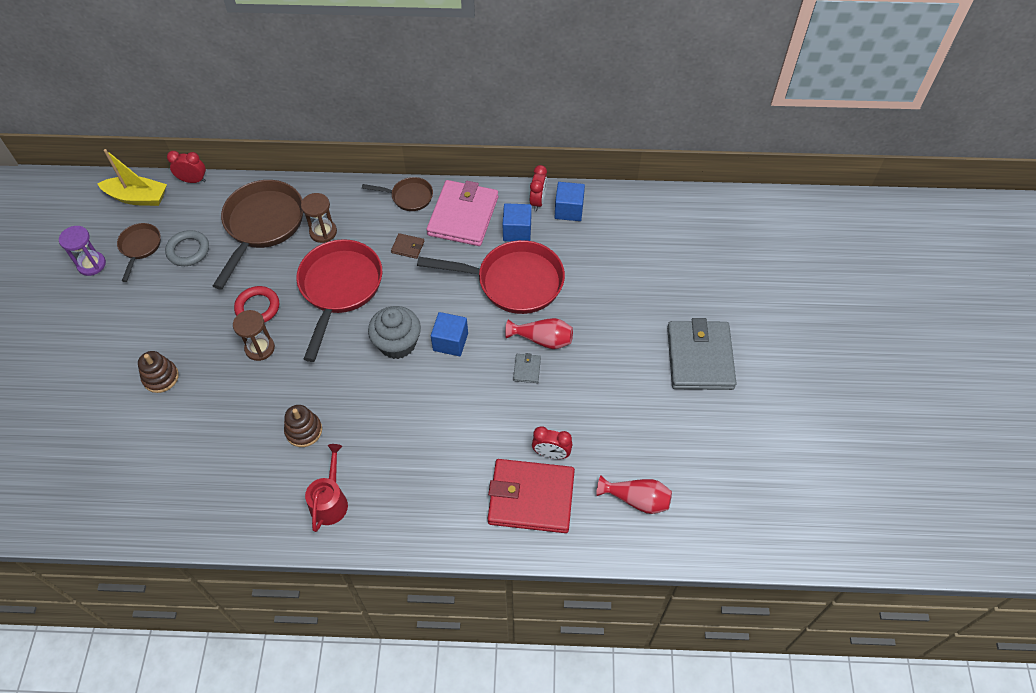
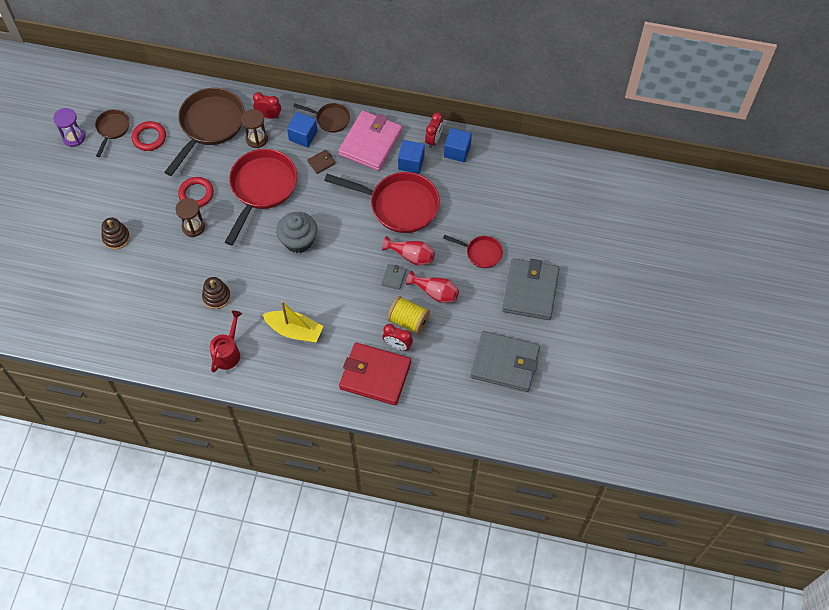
camera: 10 degrees right, 5 degrees up
yellow boat [97,149,167,206] -> yellow boat moved to [263,301,323,343]
grey ring [165,230,209,266] -> red ring [132,121,166,151]
red clock [167,151,206,183] -> red clock moved to [253,92,281,119]
brown wallet [391,233,424,259] -> brown wallet turned 60 degrees counterclockwise [307,150,336,174]
blue cube [431,312,468,356] -> blue cube moved to [287,112,318,148]
red vase [596,476,672,514] -> red vase moved to [406,271,459,303]
none -> yellow spool [387,296,430,335]
none -> red pan [443,235,503,268]
none -> grey wallet [470,331,540,392]

